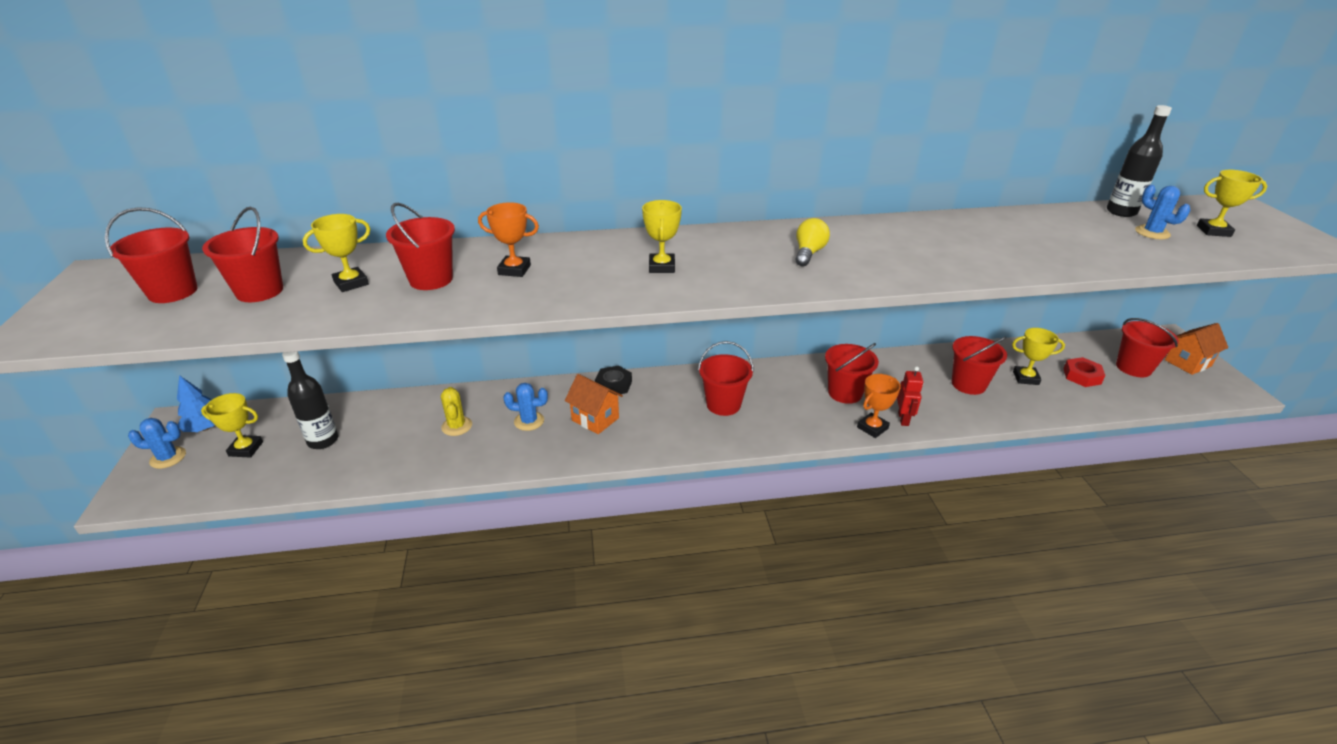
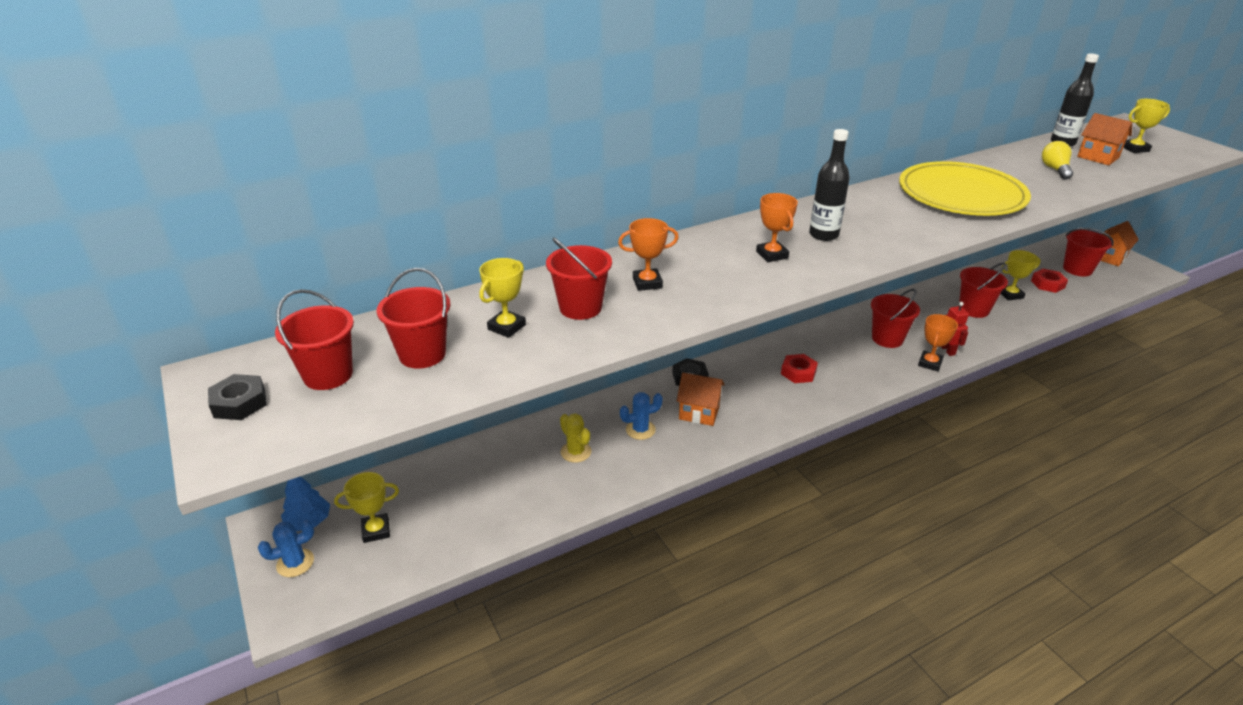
camera: 20 degrees left, 0 degrees up
black bottle [282,351,338,449] -> black bottle moved to [809,129,850,241]
yellow trophy [642,200,682,273] -> orange trophy [756,193,798,262]
red bucket [698,341,754,416] -> red nut [781,354,818,383]
yellow light bulb [795,218,830,266] -> yellow light bulb moved to [1042,141,1073,180]
blue cactus [1135,185,1190,239] -> orange house [1077,113,1132,165]
none -> black nut [208,374,267,420]
none -> yellow plate [899,161,1031,216]

